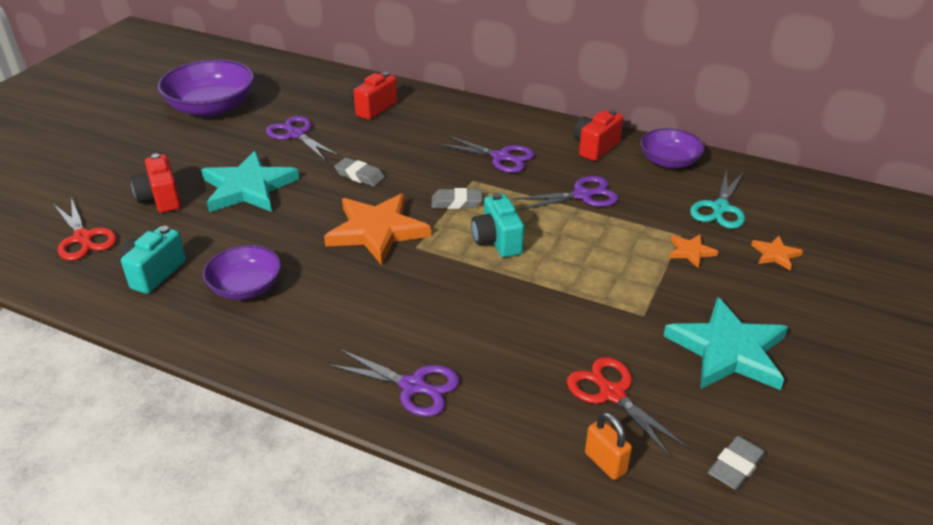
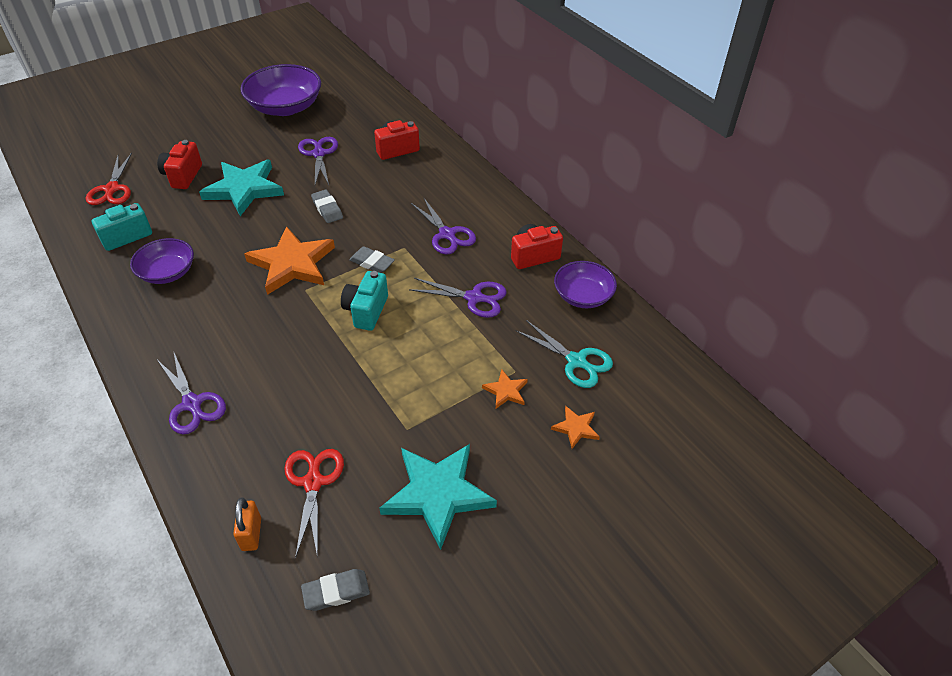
camera: 30 degrees right, 10 degrees up
turquoise scissors [690,170,745,229] -> turquoise scissors turned 105 degrees counterclockwise [515,320,613,388]

